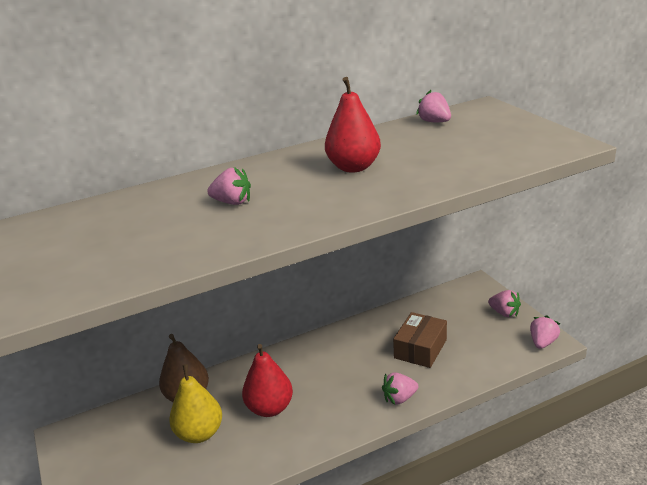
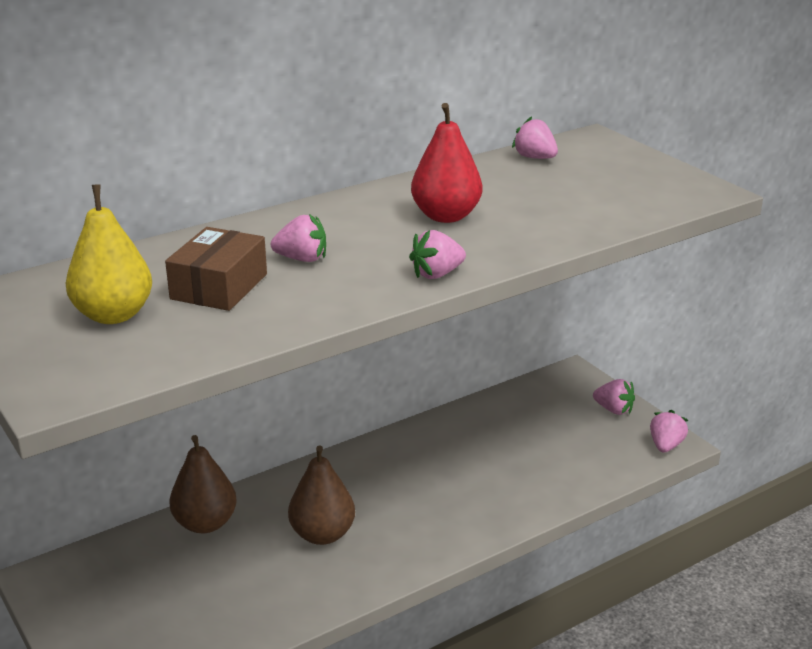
camera: 10 degrees left, 0 degrees up
yellow pear [169,364,222,443] -> yellow pear moved to [66,184,152,324]
red pear [242,344,293,417] -> brown pear [288,445,355,545]
pink strawberry [382,372,418,405] -> pink strawberry moved to [409,230,466,279]
brown box [393,312,447,368] -> brown box moved to [165,227,267,311]

